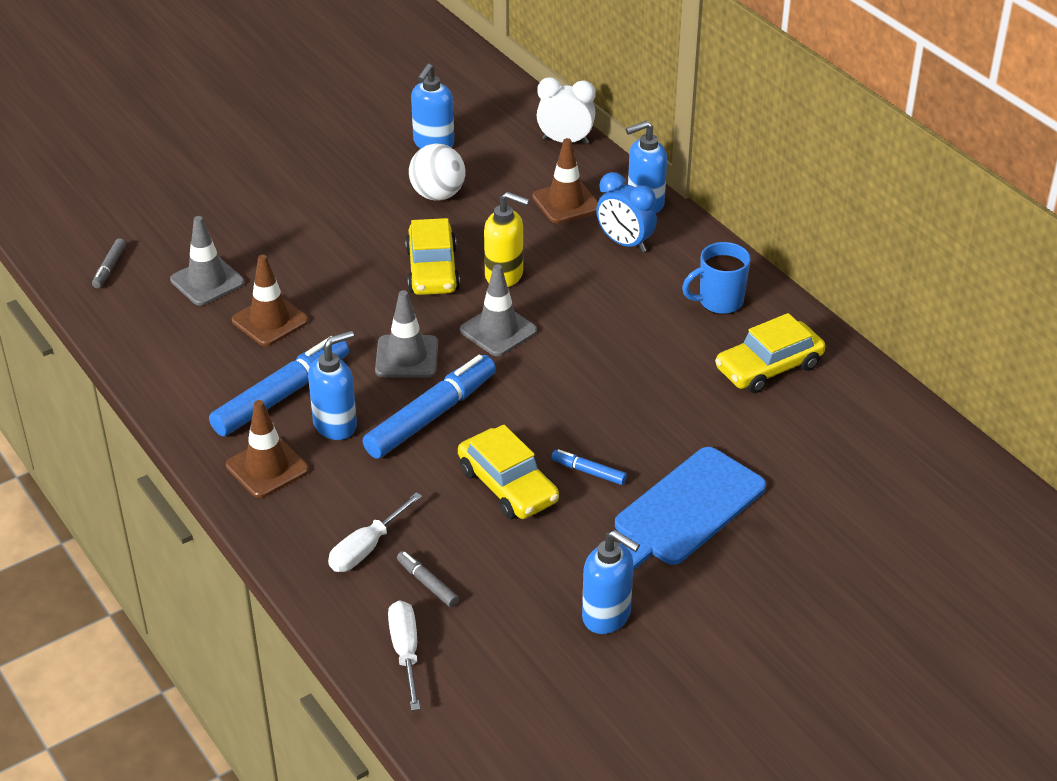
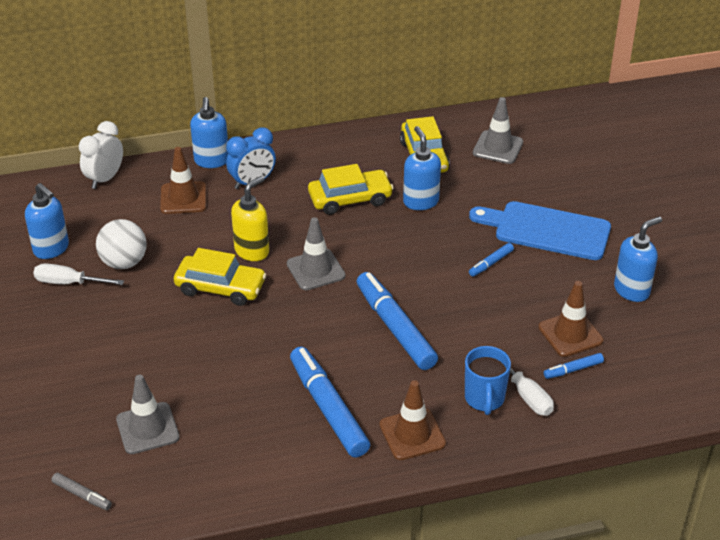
camera: 70 degrees left, 0 degrees up
brown traffic cone [232,255,309,346] -> brown traffic cone moved to [538,281,604,357]
blue soap dispenser [308,331,357,440] -> blue soap dispenser moved to [403,126,441,210]
grey traffic cone [375,290,438,378] -> grey traffic cone moved to [473,97,523,164]
white screwdriver [388,600,420,711] -> white screwdriver moved to [33,263,124,285]
grey marker [397,551,459,607] -> blue marker [544,353,604,379]
yellow car [458,425,559,519] -> yellow car moved to [308,164,394,215]
blue cutting board [615,447,766,571] -> blue cutting board turned 135 degrees clockwise [469,201,611,260]
blue mug [682,242,751,315] -> blue mug moved to [465,346,511,415]

